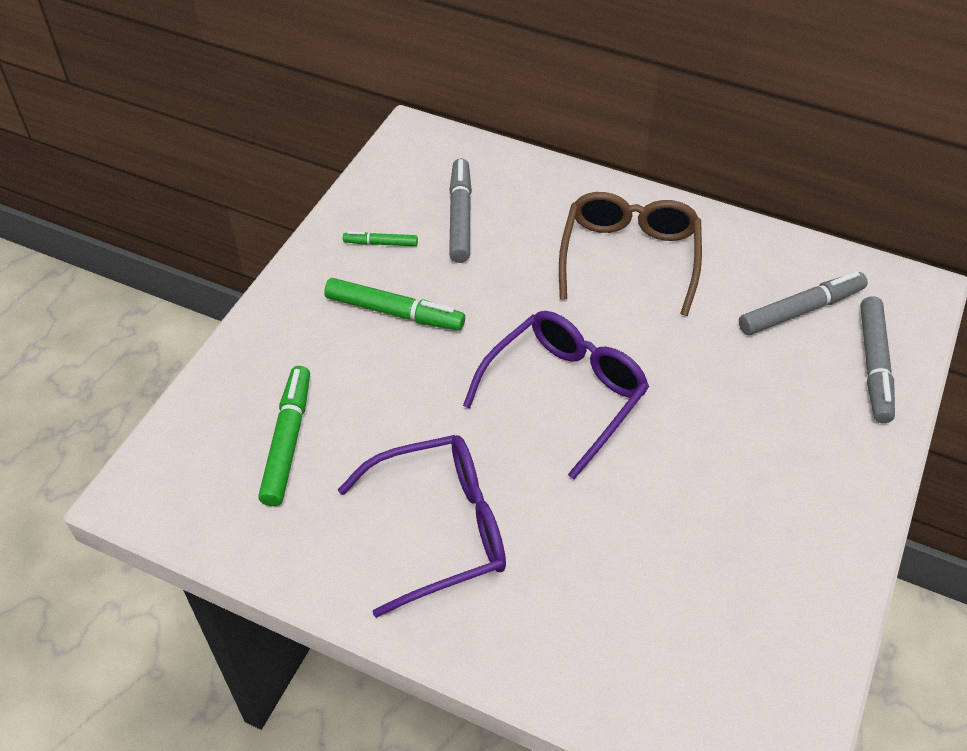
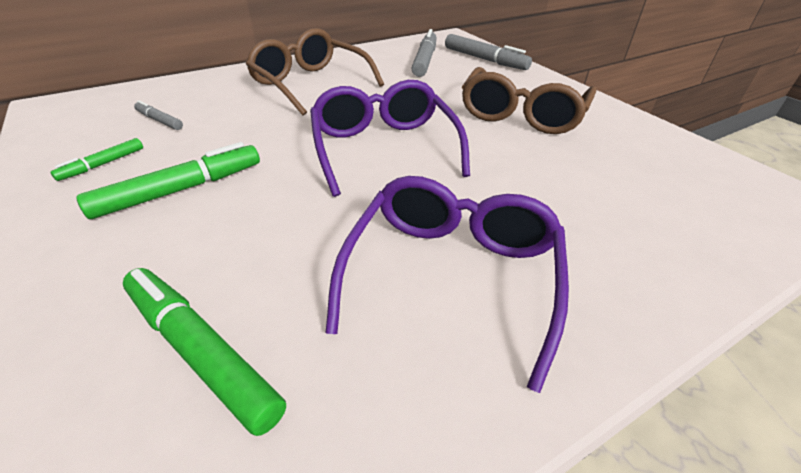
camera: 55 degrees left, 10 degrees down
grey marker [449,158,472,263] -> grey marker [134,100,183,130], size x0.54
none -> brown glasses [462,67,596,134]

